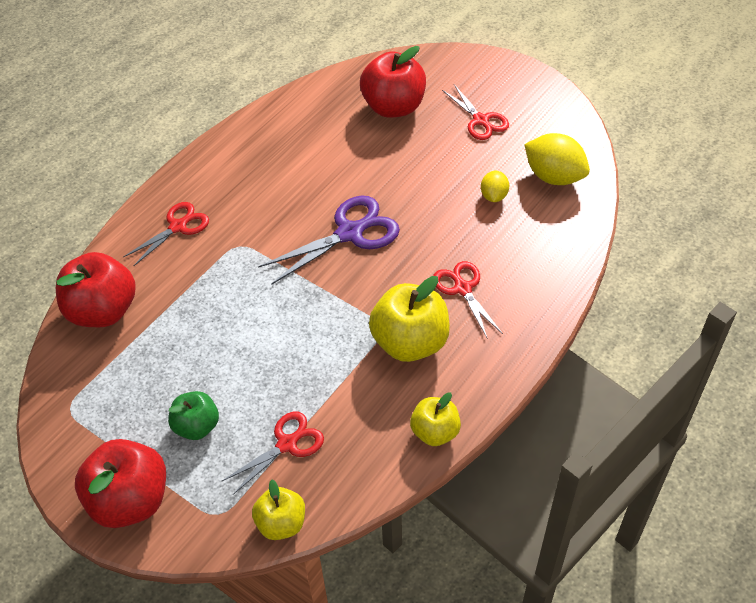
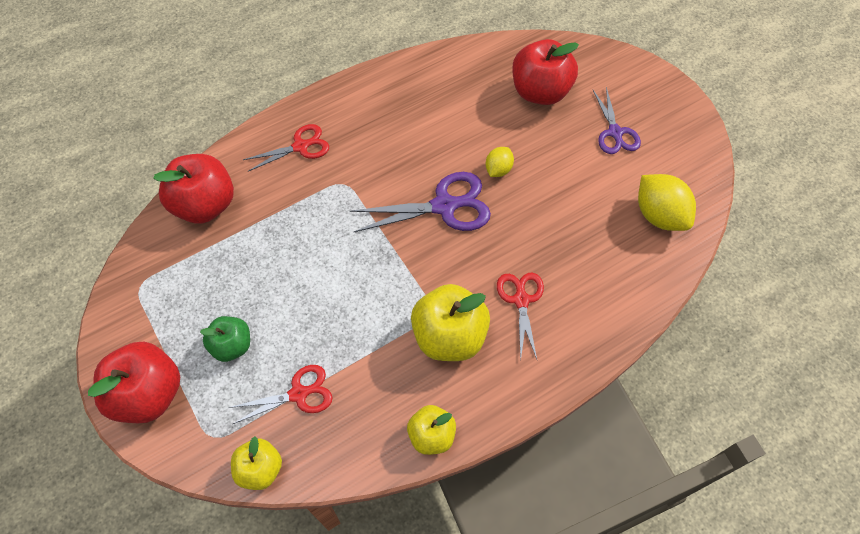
camera: 20 degrees right, 10 degrees up
red scissors [442,84,509,140] -> purple scissors [593,87,641,154]
yellow lemon [481,171,509,202] -> yellow lemon moved to [486,147,514,177]

